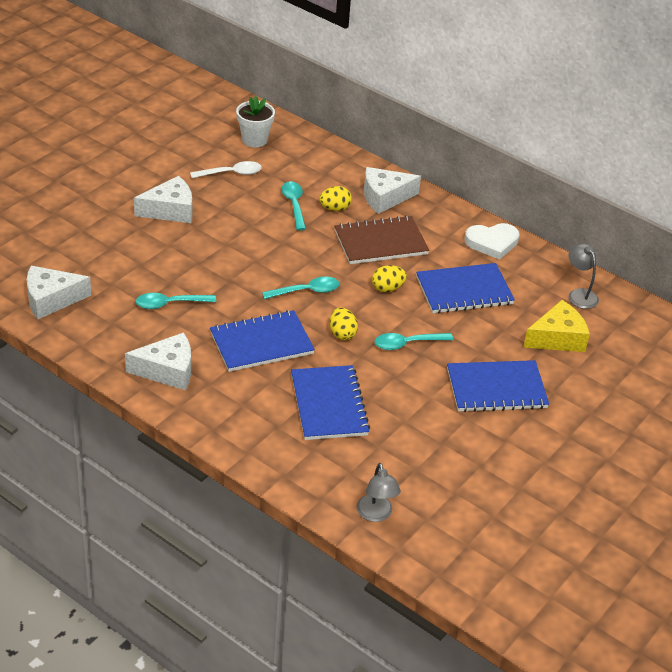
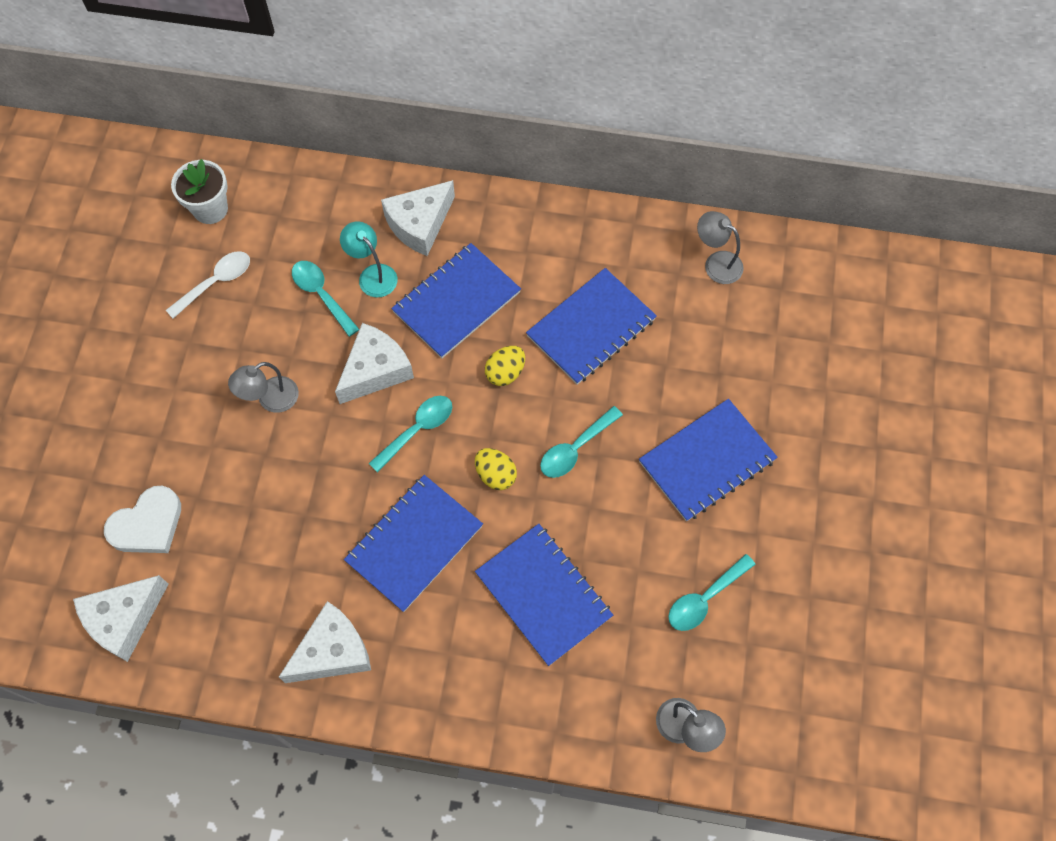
camera: 25 degrees left, 25 degrees up
white cheese [134,176,192,223] -> white cheese moved to [335,323,414,404]
turquoise spoon [136,293,216,309] -> turquoise spoon moved to [668,554,756,631]
yellow egg [319,186,352,211] -> turquoise lamp [340,221,397,297]
brown notebook [334,215,429,264] -> blue notebook [391,243,521,358]
white heart [464,223,520,260] -> white heart moved to [104,486,181,553]
yellow cheese [523,300,590,352] -> none
none -> grey lamp [228,362,299,413]

